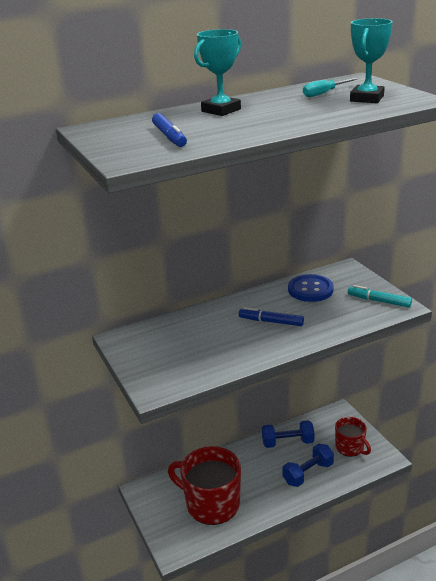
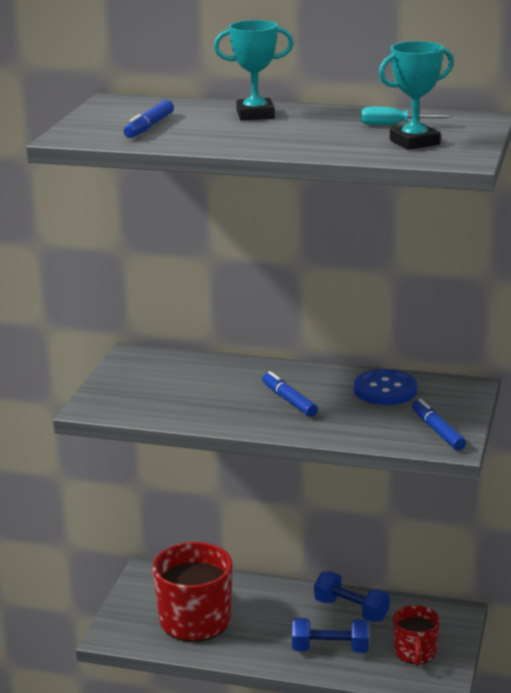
camera: 40 degrees right, 5 degrees down
turquoise marker [348,285,412,308] -> blue marker [412,399,466,450]

